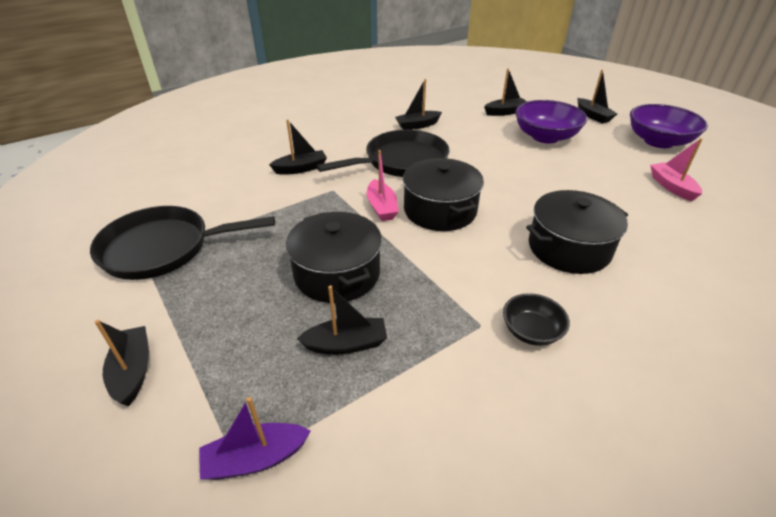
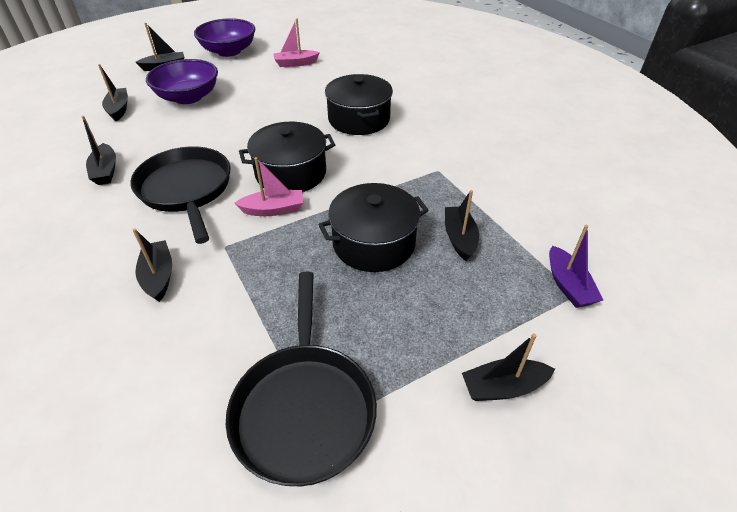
camera: 85 degrees left, 5 degrees up
black bowl [503,293,570,346] -> none

